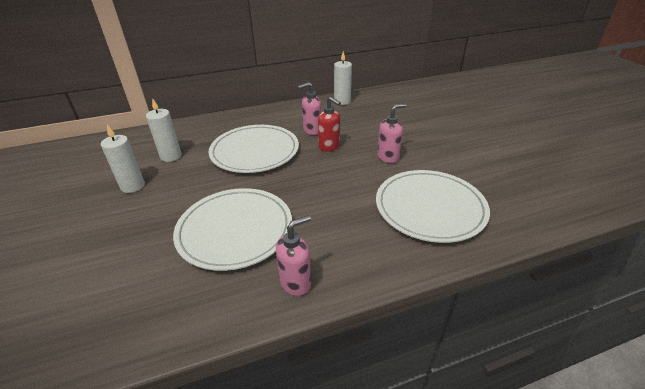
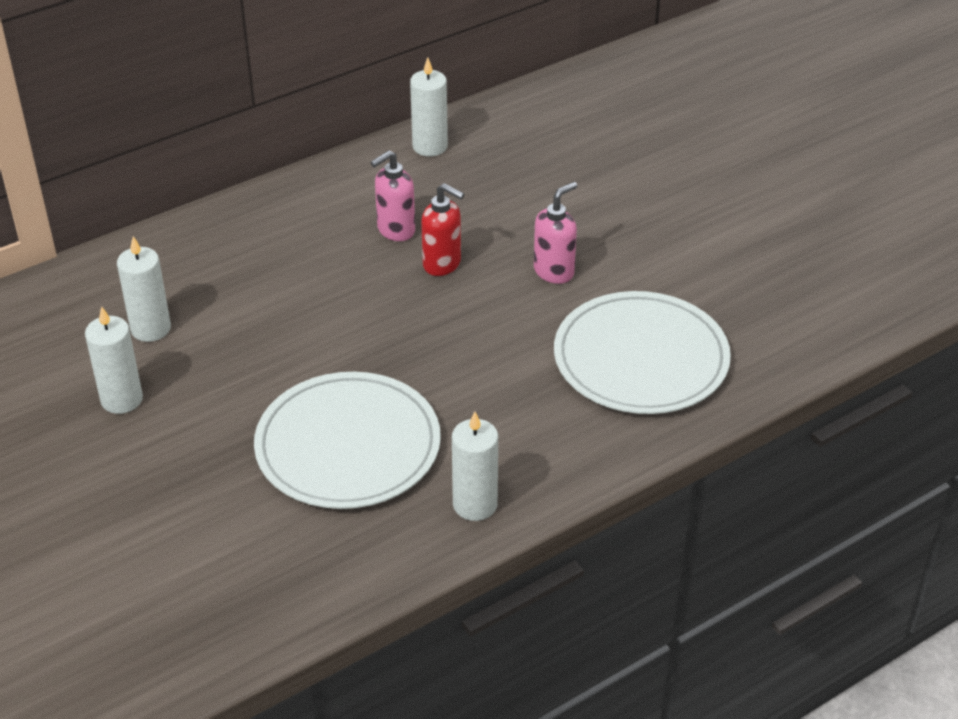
camera: 15 degrees left, 5 degrees up
white plate [209,125,299,173] -> none
pink soap dispenser [276,215,311,296] -> white candle [452,412,498,521]

